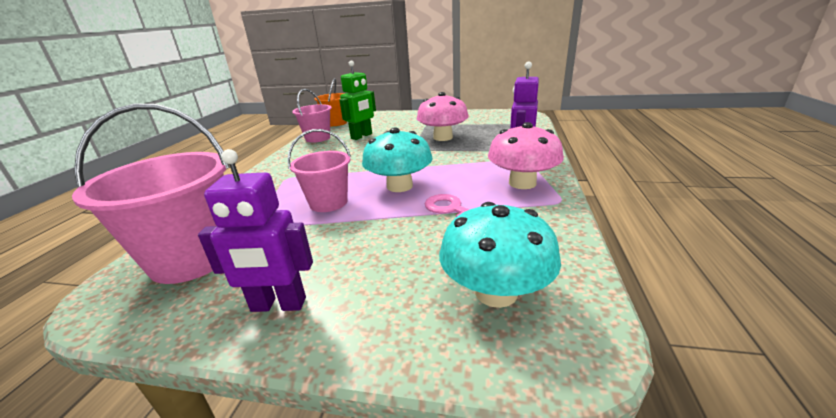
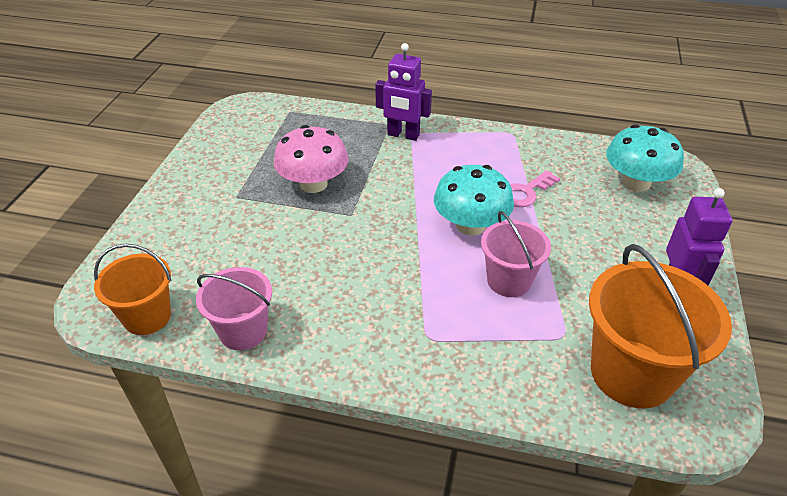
camera: 90 degrees left, 15 degrees up
pink bucket [72,104,230,284] -> orange bucket [589,244,732,408]
green robot [339,61,376,140] -> none
pink mushroom [488,122,564,189] -> none

